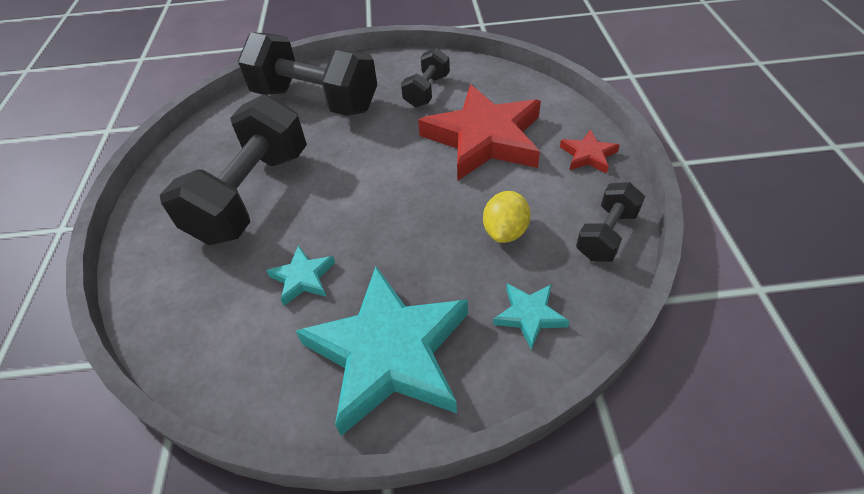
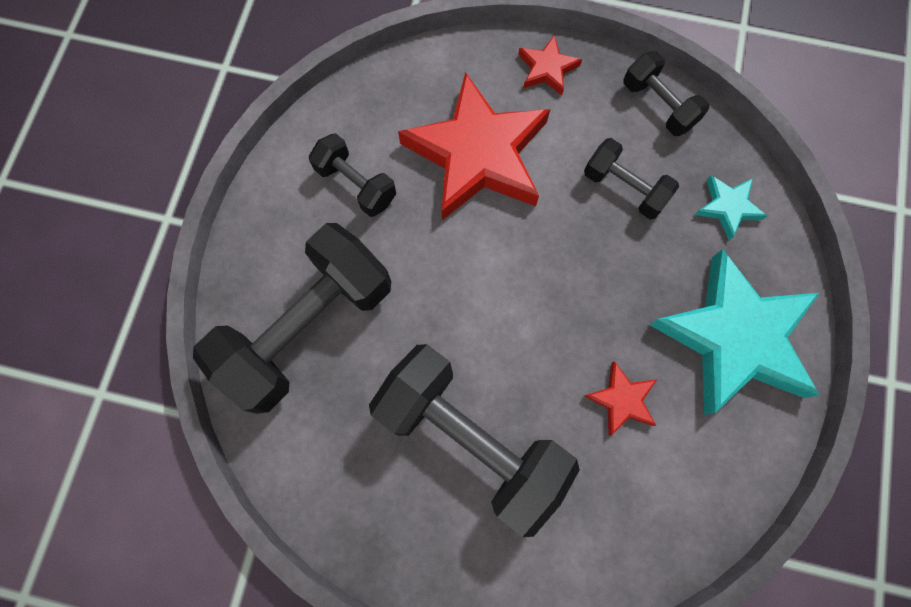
camera: 75 degrees left, 25 degrees up
turquoise star [266,245,335,306] -> red star [584,361,657,436]
yellow lemon [483,191,531,243] -> black dumbbell [584,138,679,219]

